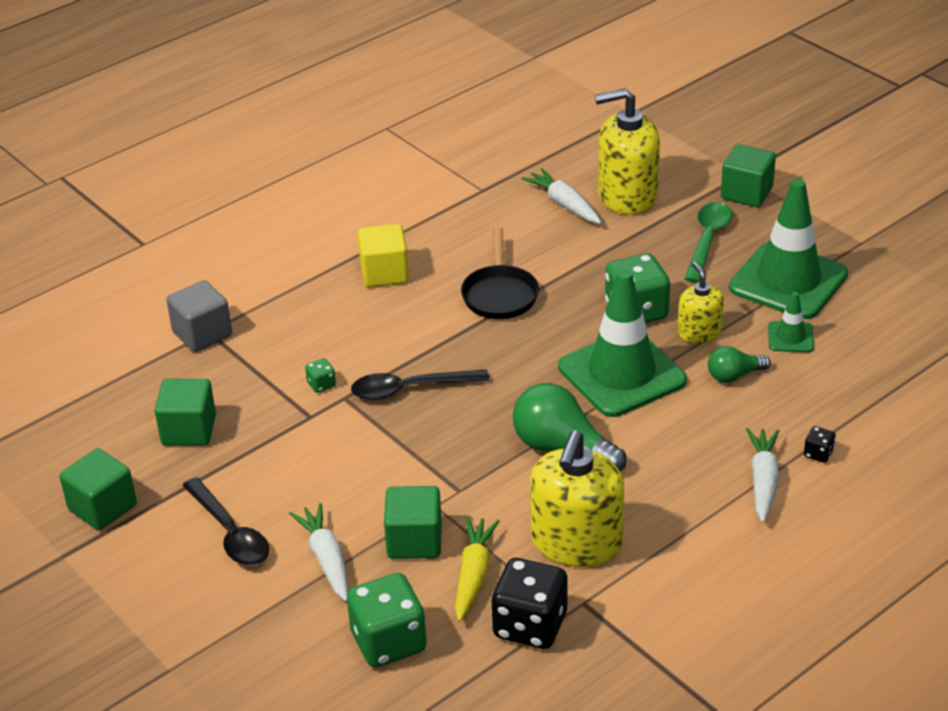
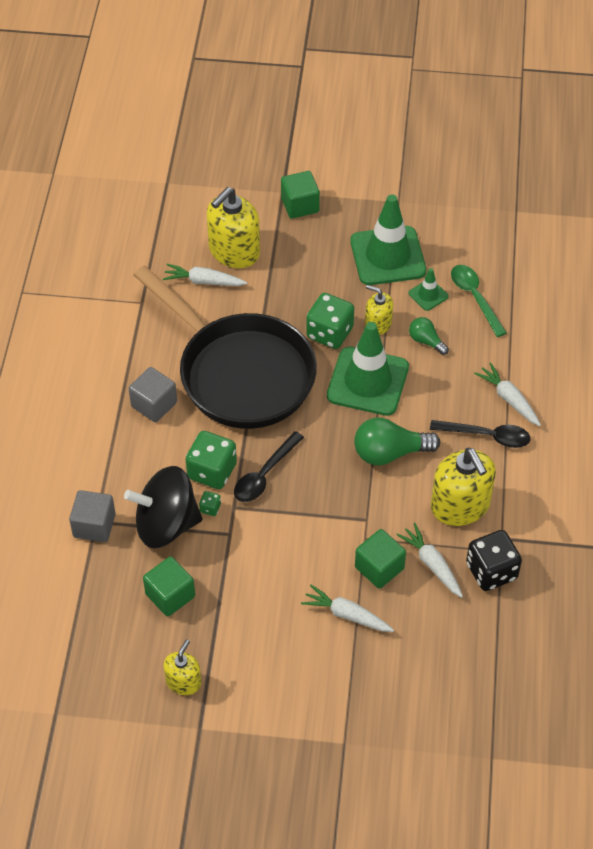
camera: 45 degrees left, 15 degrees up
green cube [60,448,137,530] -> yellow soap dispenser [164,639,201,695]
black spoon [182,477,269,566] -> black spoon moved to [430,420,531,448]
green dice [347,573,427,667] -> green dice moved to [186,431,237,489]
yellow cube [358,224,409,287] -> grey cube [129,367,177,422]
yellow carrot [455,517,500,622] -> white carrot [396,523,463,598]
black pan [461,228,539,319] -> black pan [134,265,317,429], size x2.32
green spoon [684,202,733,283] -> green spoon moved to [451,265,507,337]
green light bulb [708,346,771,383] -> green light bulb turned 105 degrees clockwise [409,317,449,355]
black dice [804,426,836,463] -> none
none -> black spinning top [124,466,203,548]

